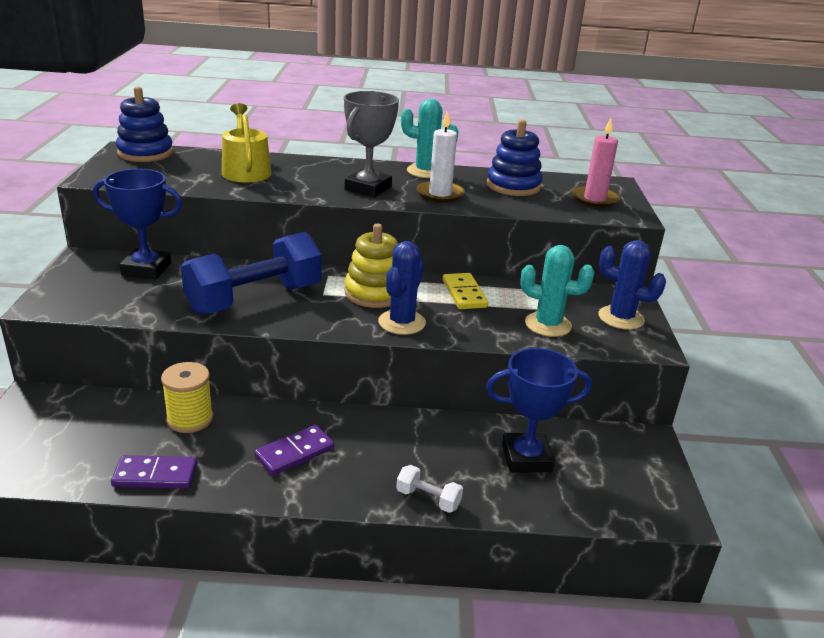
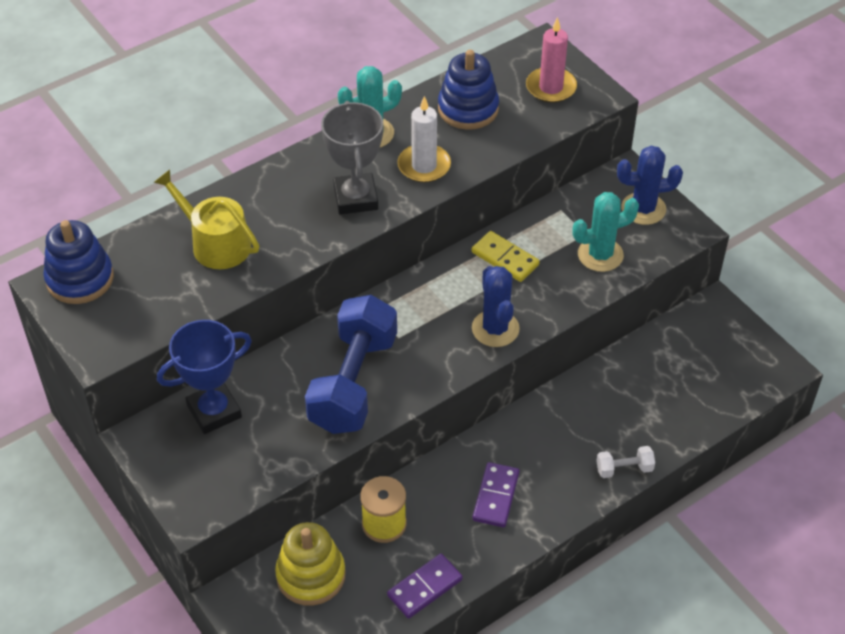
camera: 35 degrees left, 20 degrees up
yellow stacking toy [345,224,398,308] -> yellow stacking toy moved to [275,522,346,606]
blue trophy [486,348,592,473] -> none

